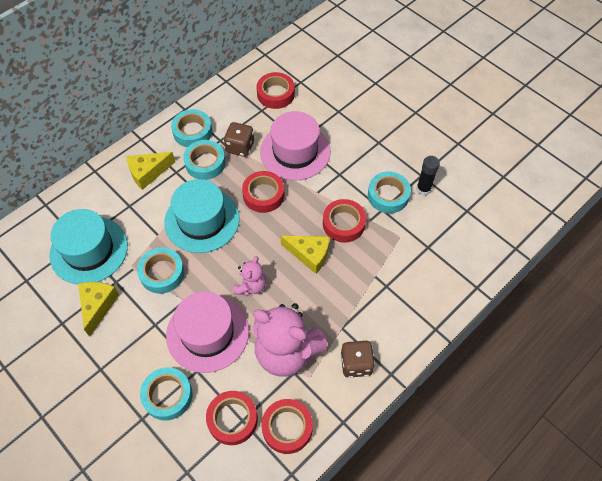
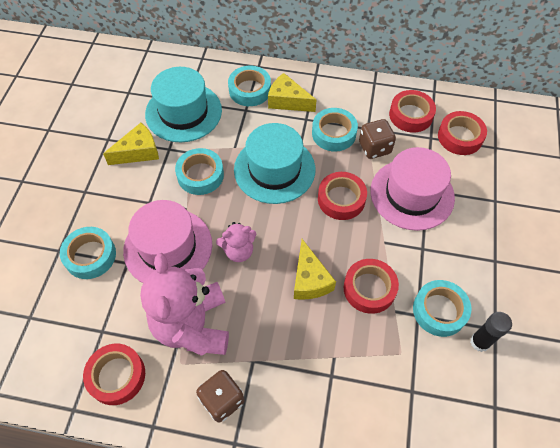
camera: 55 degrees right, 0 degrees up
turquoise tape [171,109,212,147] -> turquoise tape moved to [228,66,271,106]
red tape [206,391,258,445] -> red tape moved to [389,90,436,133]

